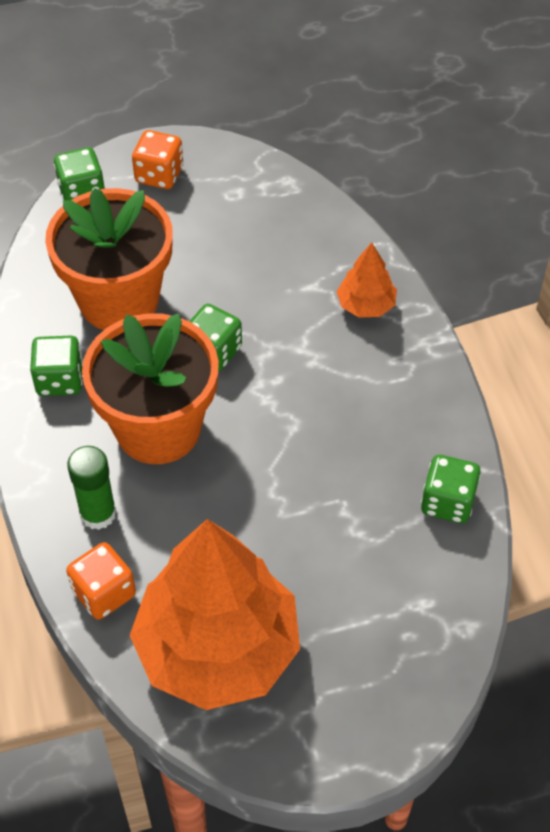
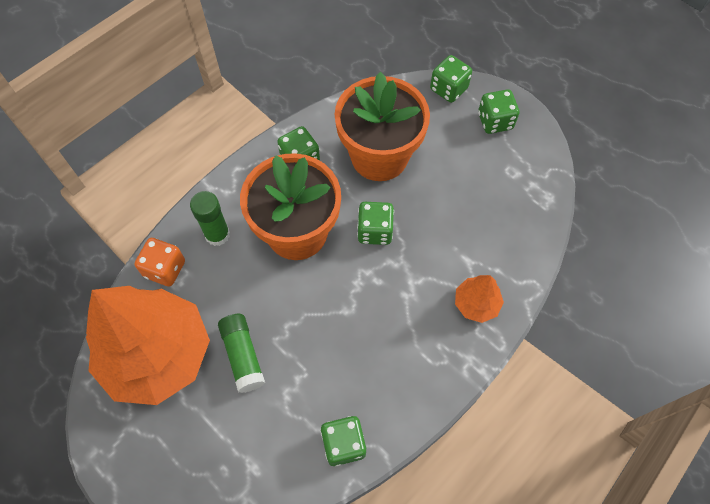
camera: 60 degrees right, 10 degrees up
orange dice [132,130,183,189] -> green dice [478,89,520,134]
none -> green glue stick [218,314,265,393]

